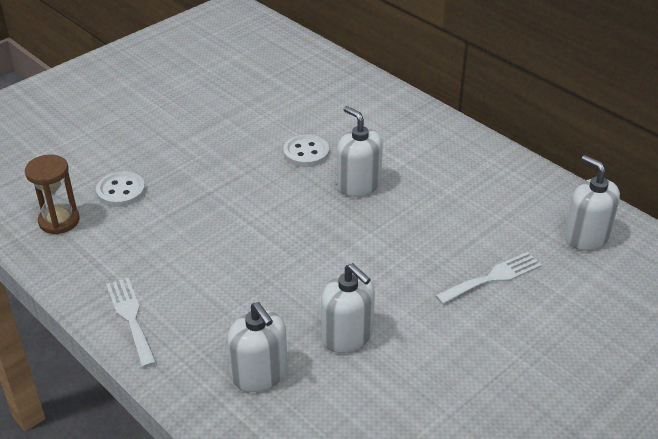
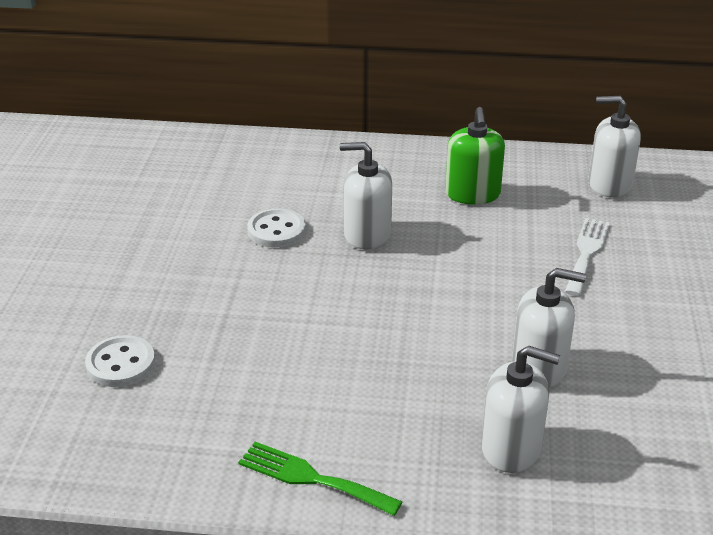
camera: 40 degrees left, 5 degrees down
brown hourglass [25,154,80,234] -> none
white fork [106,278,157,368] -> green fork [238,442,402,516]
none -> green soap dispenser [445,107,505,205]

